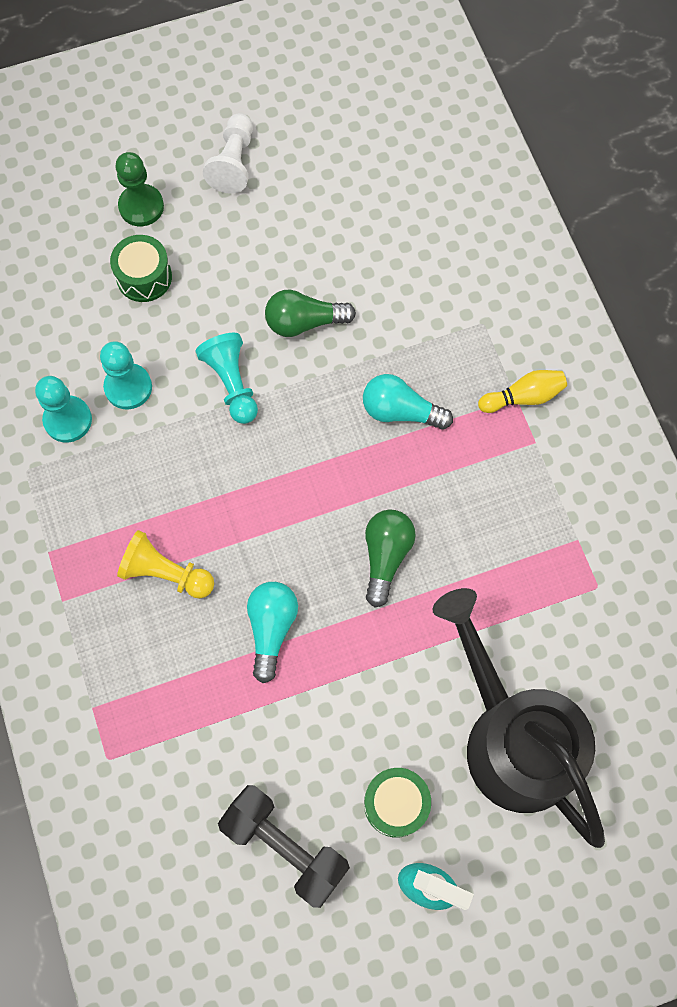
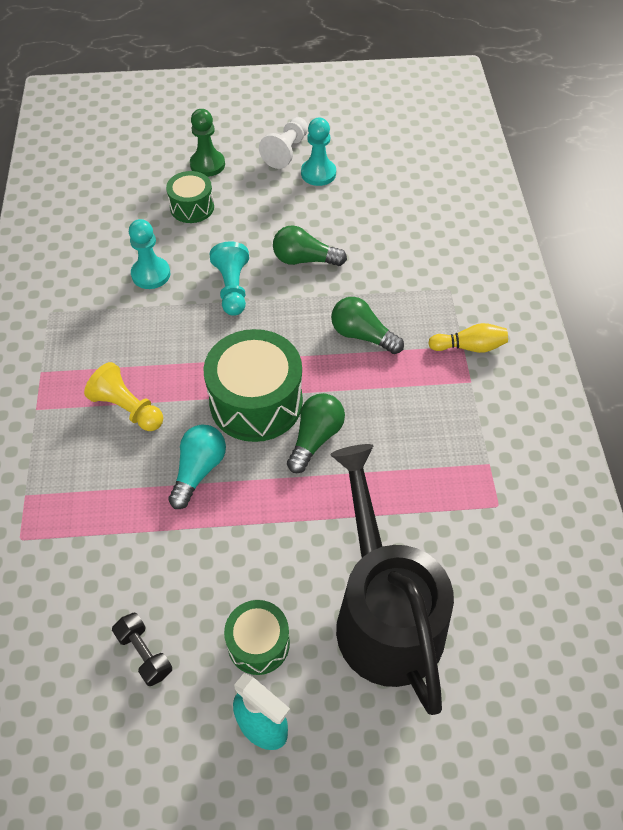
camera: 15 degrees right, 15 degrees down
turquoise pawn [35,376,92,443] -> turquoise pawn moved to [301,118,336,186]
black dumbbell [218,785,350,908] -> black dumbbell [112,613,172,687], size x0.56
turquoise light bulb [363,374,453,430] -> green light bulb [331,297,404,354]
none -> green drum [203,329,303,442]

